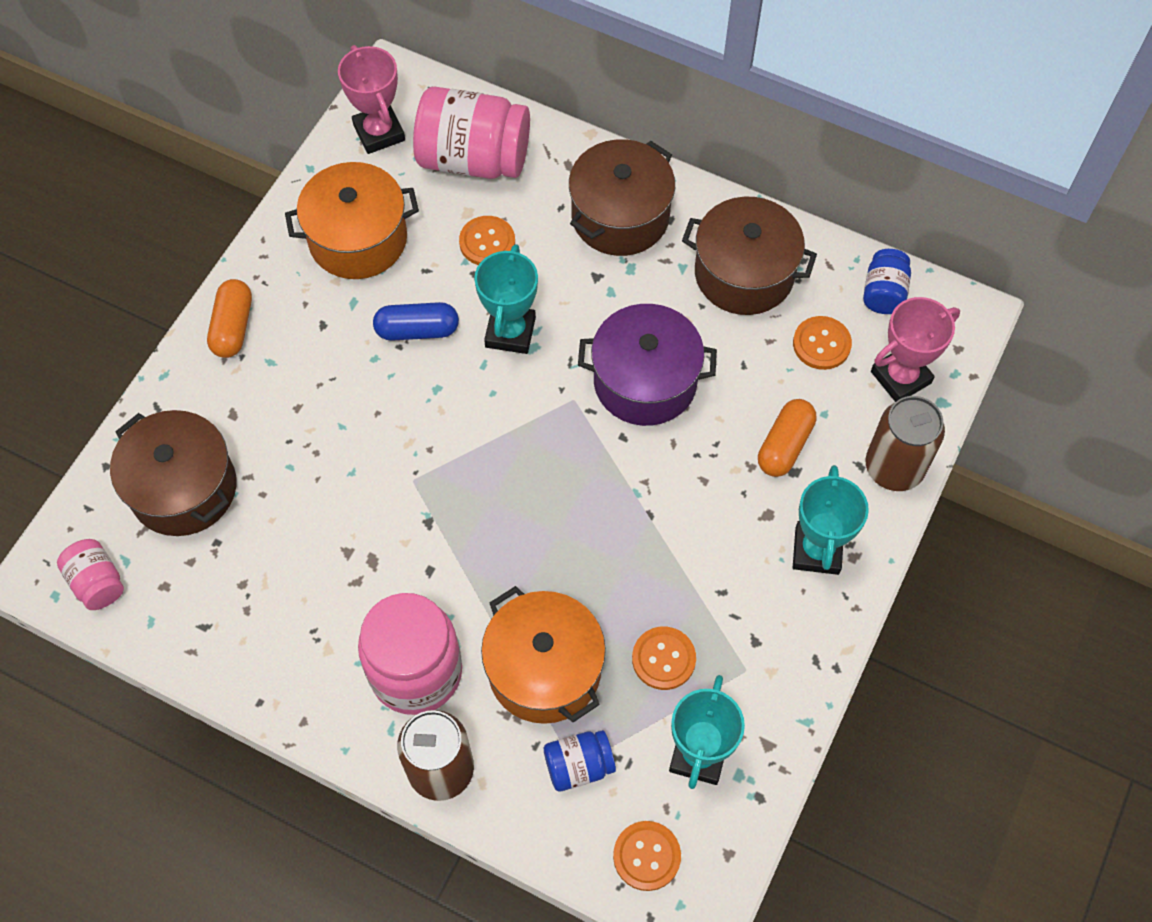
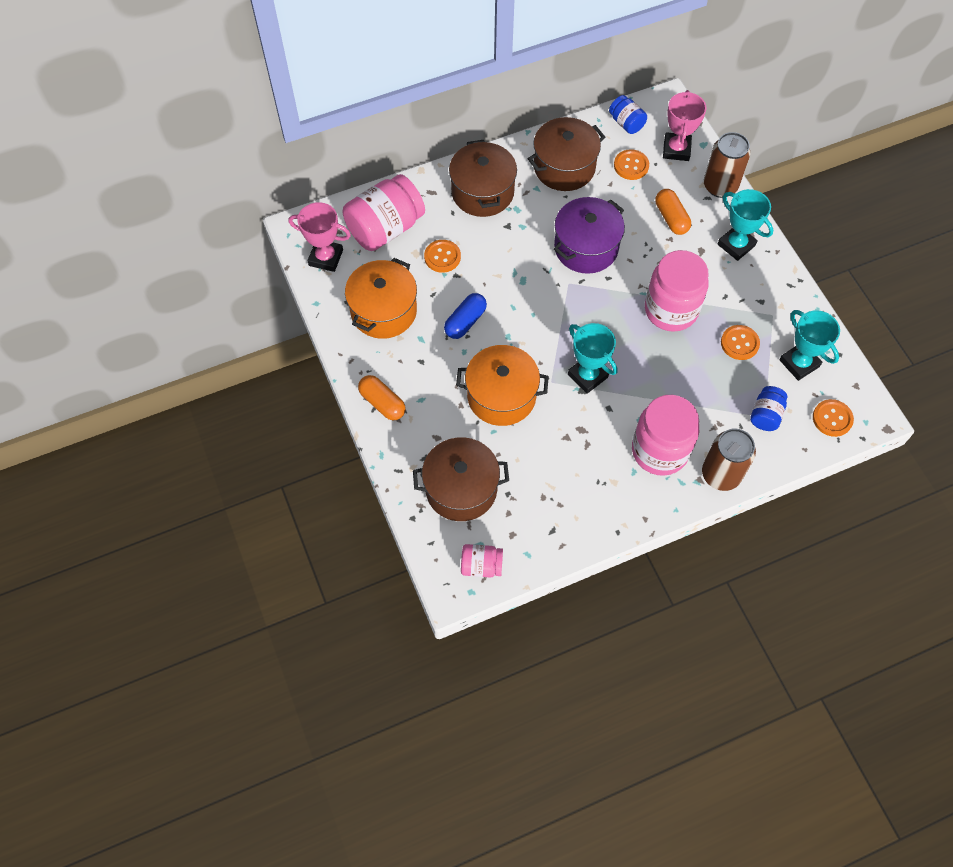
camera: 50 degrees left, 0 degrees up
turquoise trophy [474,244,538,354] -> turquoise trophy moved to [568,323,617,394]
orange pot [481,586,606,724] -> orange pot moved to [456,345,549,426]
none -> pink jar [645,250,709,332]

